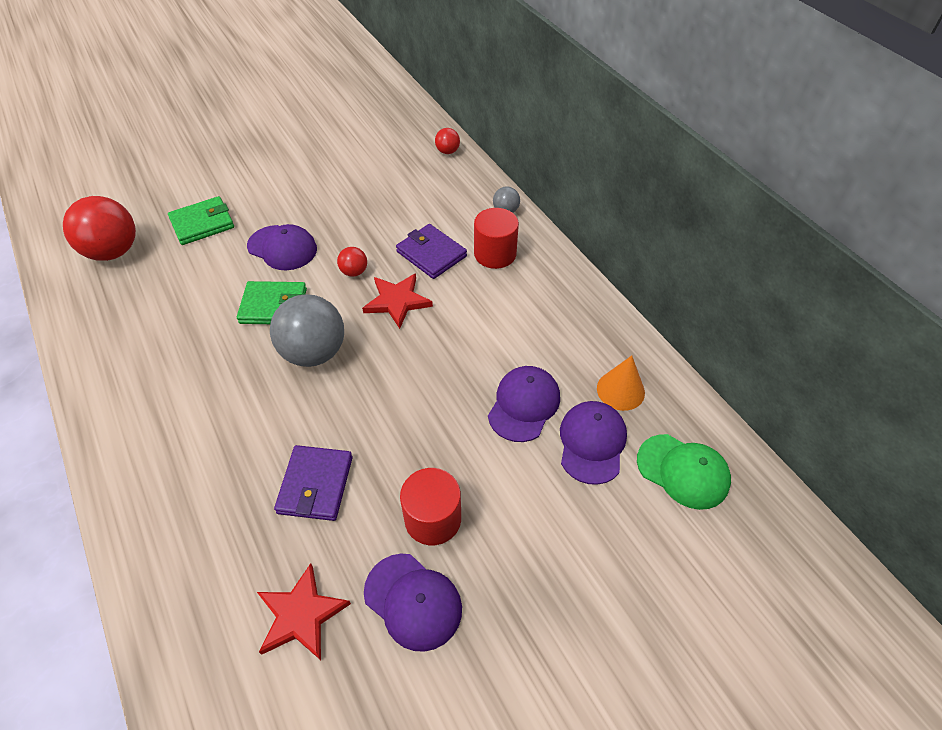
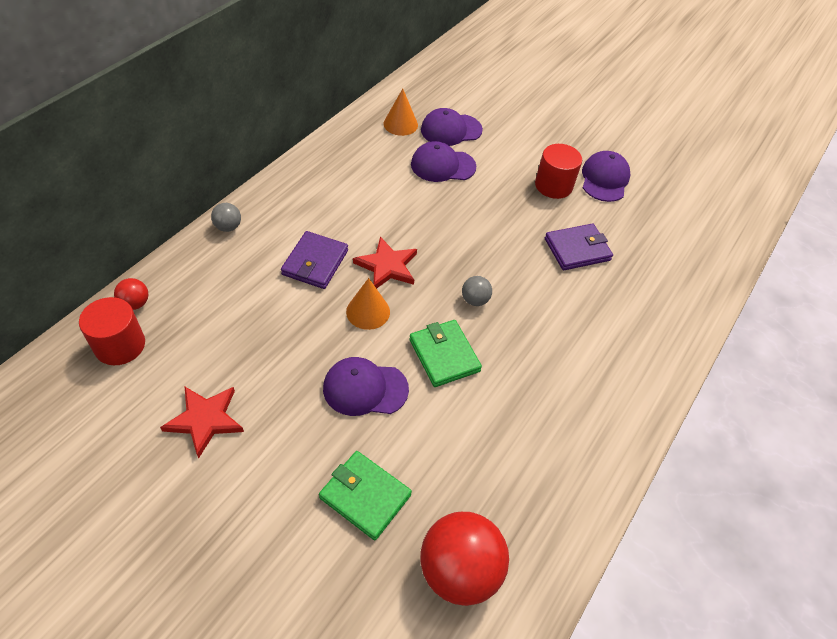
camera: 120 degrees left, 0 degrees up
purple cap [247,224,317,270] -> purple cap turned 90 degrees counterclockwise [323,357,409,416]
red star [257,563,351,660] -> red star moved to [160,387,244,459]
grey ball [270,294,344,367] -> grey ball [462,276,492,306], size x0.46
red ball [337,247,367,277] -> orange cone [346,278,390,330]
red cylinder [474,208,519,269] -> red cylinder moved to [79,297,145,365]
green cap [637,434,731,510] -> none

